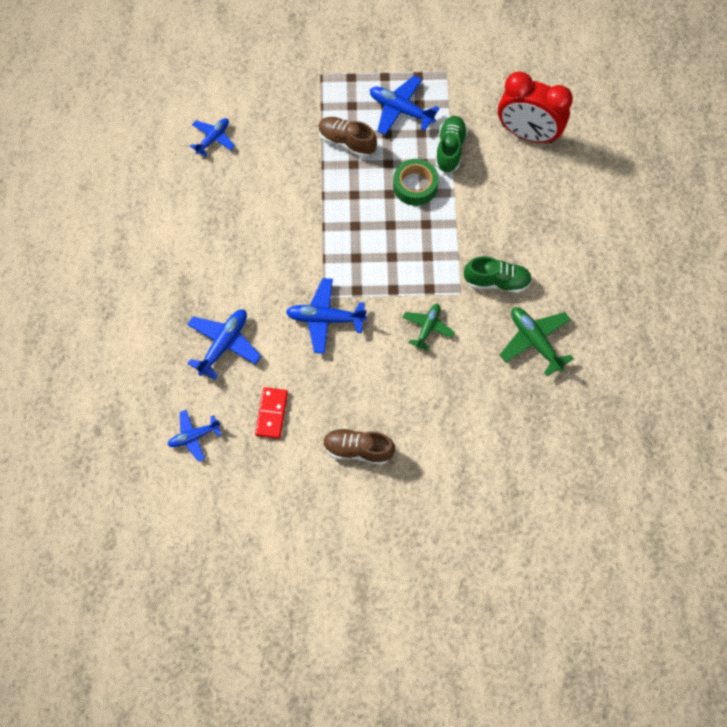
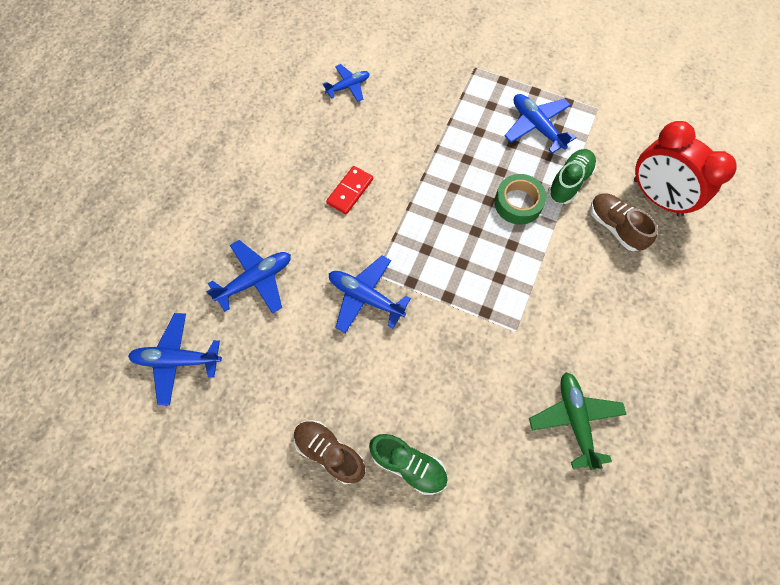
camera: 25 degrees right, 0 degrees up
blue plane [168,410,222,462] -> blue plane [128,313,222,405], size x1.51
red domino [255,387,288,439] -> red domino moved to [326,166,373,214]
brown shoe [318,117,377,157] -> brown shoe moved to [590,193,658,251]
green plane [403,304,455,351] -> none
green shoe [464,256,532,293] -> green shoe moved to [369,434,448,495]

